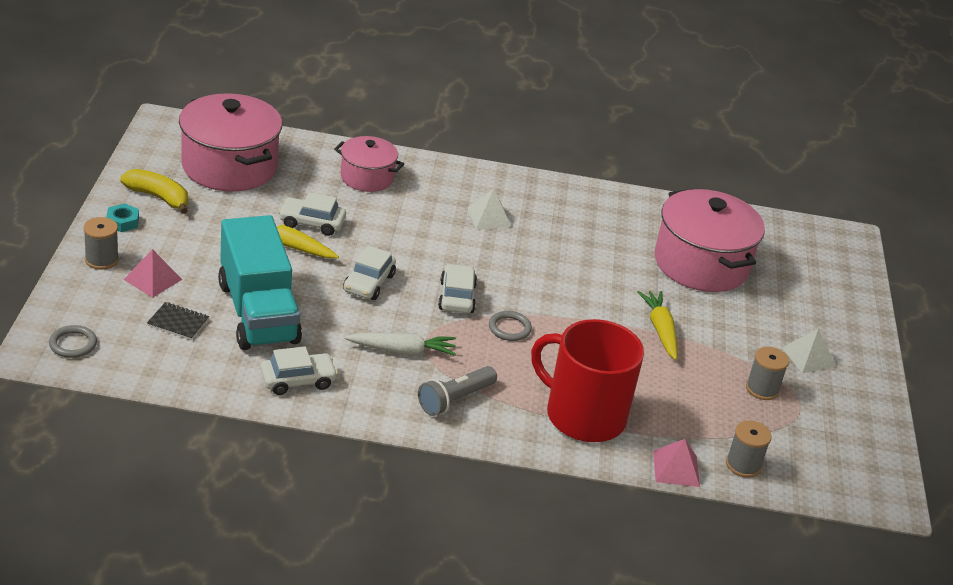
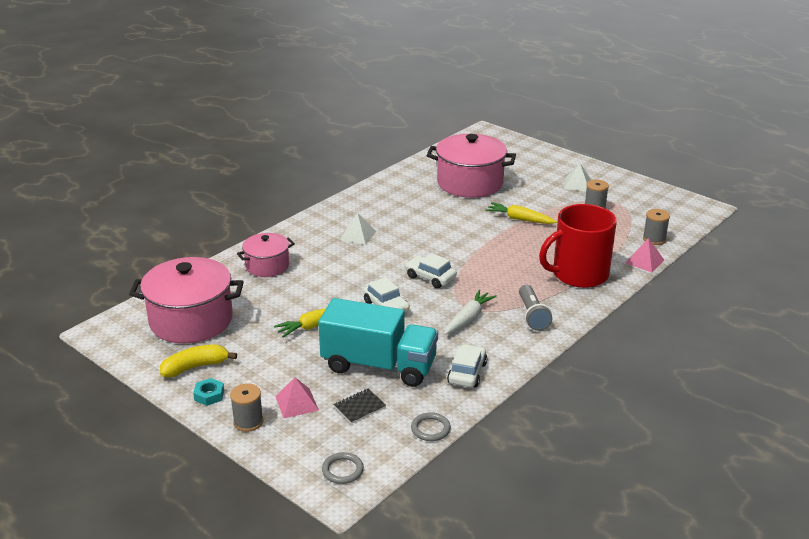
camera: 50 degrees left, 5 degrees down
white car [278,192,346,236] -> none
grey ring [489,311,532,341] -> grey ring moved to [411,412,451,441]

